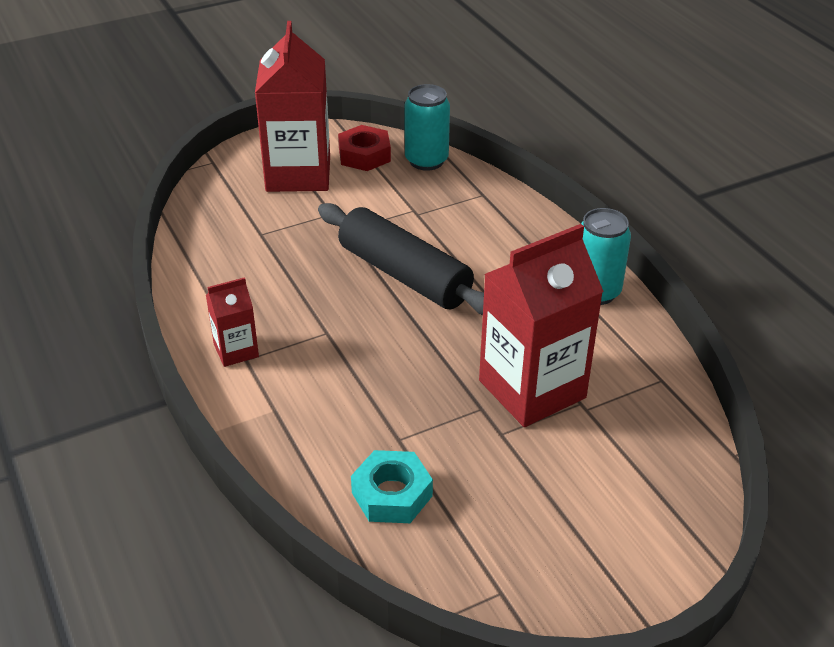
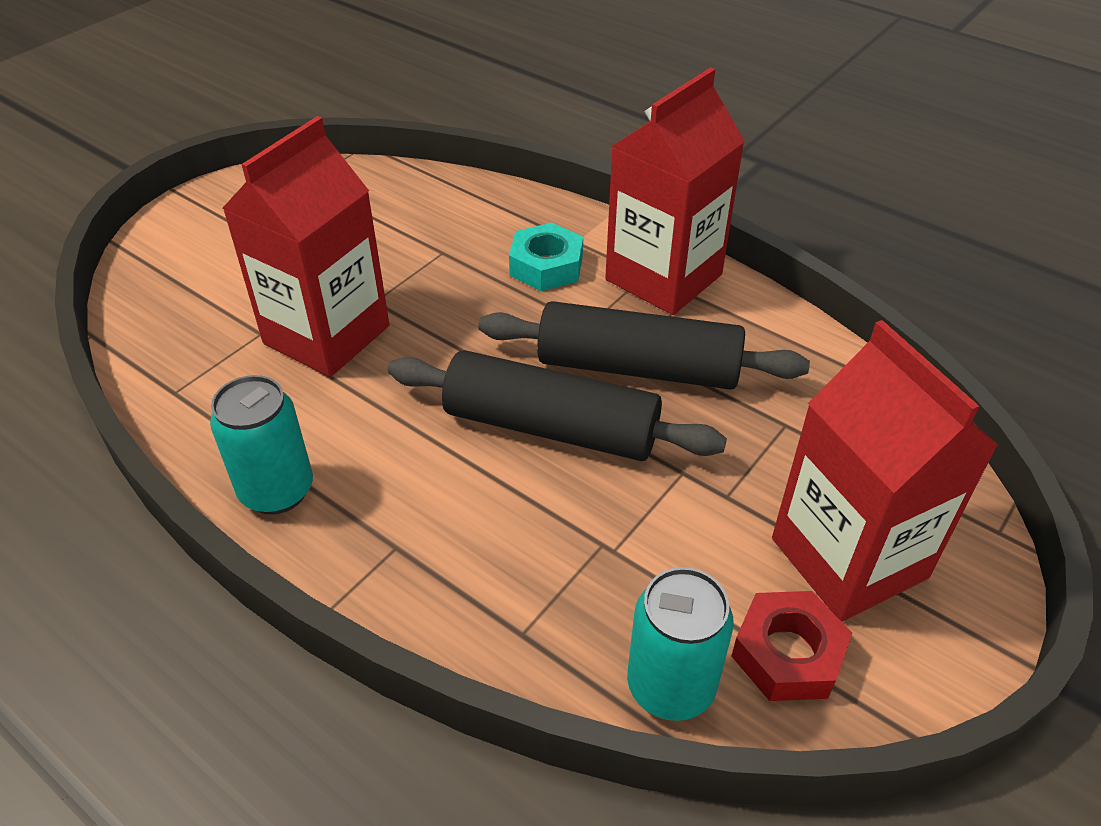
camera: 155 degrees right, 5 degrees up
red carton [206,277,259,367] -> red carton [605,67,745,315], size x2.06
turquoise nut [351,450,433,523] -> turquoise nut moved to [509,222,583,291]
none -> black rolling pin [478,301,810,390]

